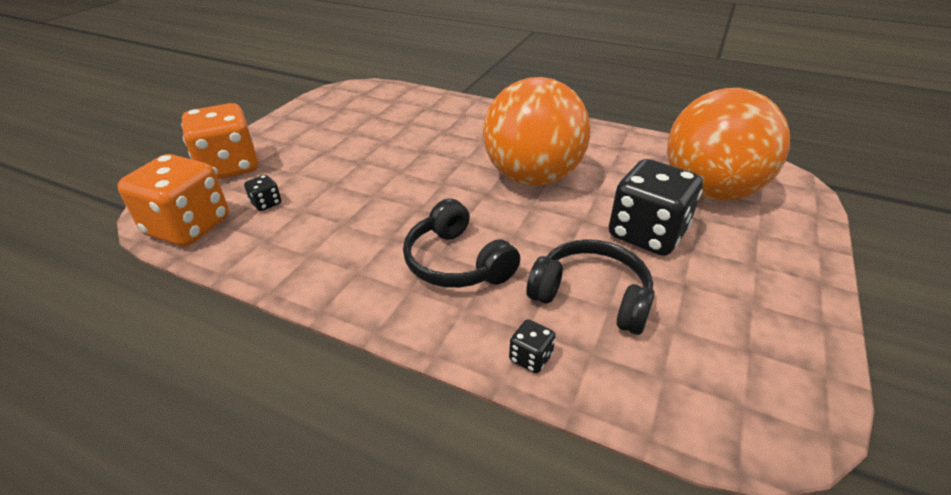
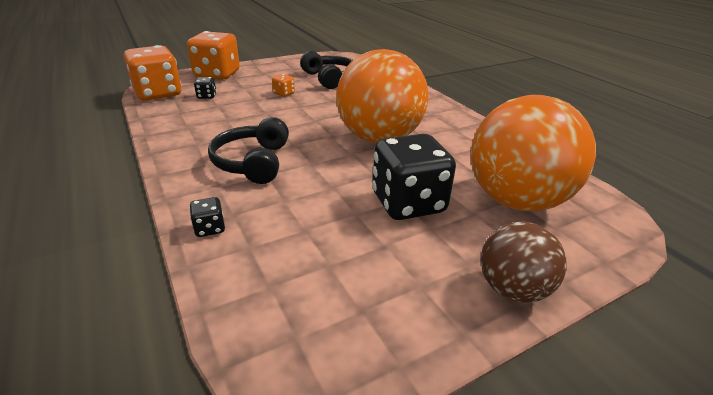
camera: 35 degrees right, 5 degrees down
black headphones [526,239,655,335] -> black headphones moved to [300,51,353,89]
none -> orange dice [272,74,295,96]
none -> brown ball [481,222,567,303]

